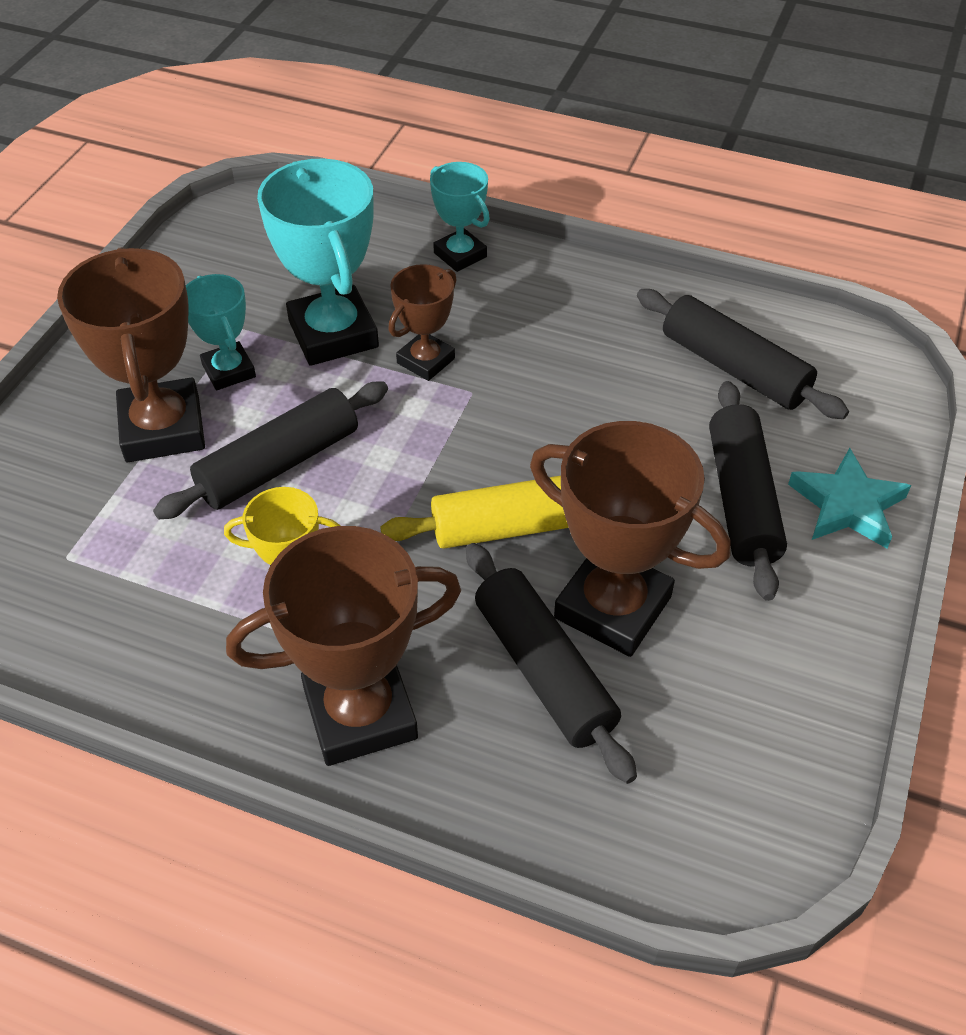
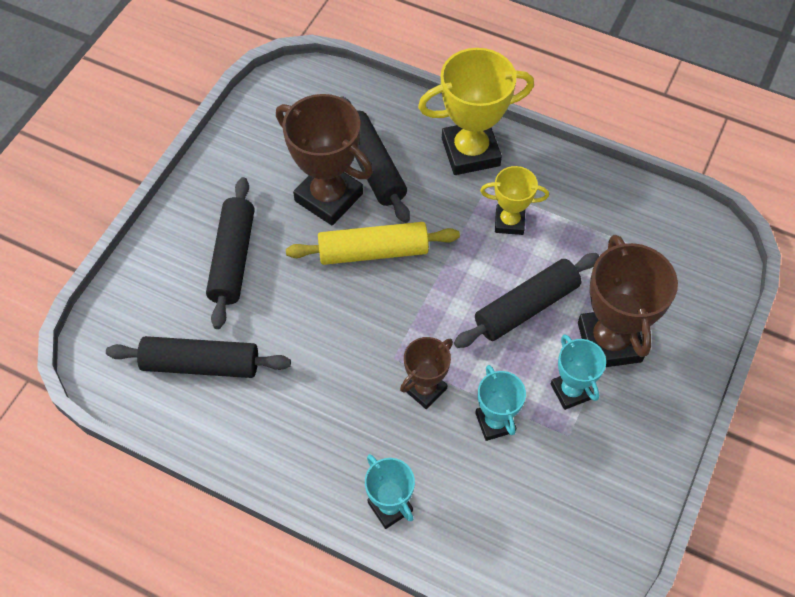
camera: 175 degrees left, 10 degrees up
brown trophy [226,526,461,766] -> yellow trophy [418,48,534,175]
turquoise trophy [257,159,379,366] -> turquoise trophy [475,365,526,441], size x0.57
black rolling pin [637,289,849,419] -> black rolling pin turned 45 degrees counterclockwise [106,336,291,378]
turquoise star [788,448,911,548] -> none

